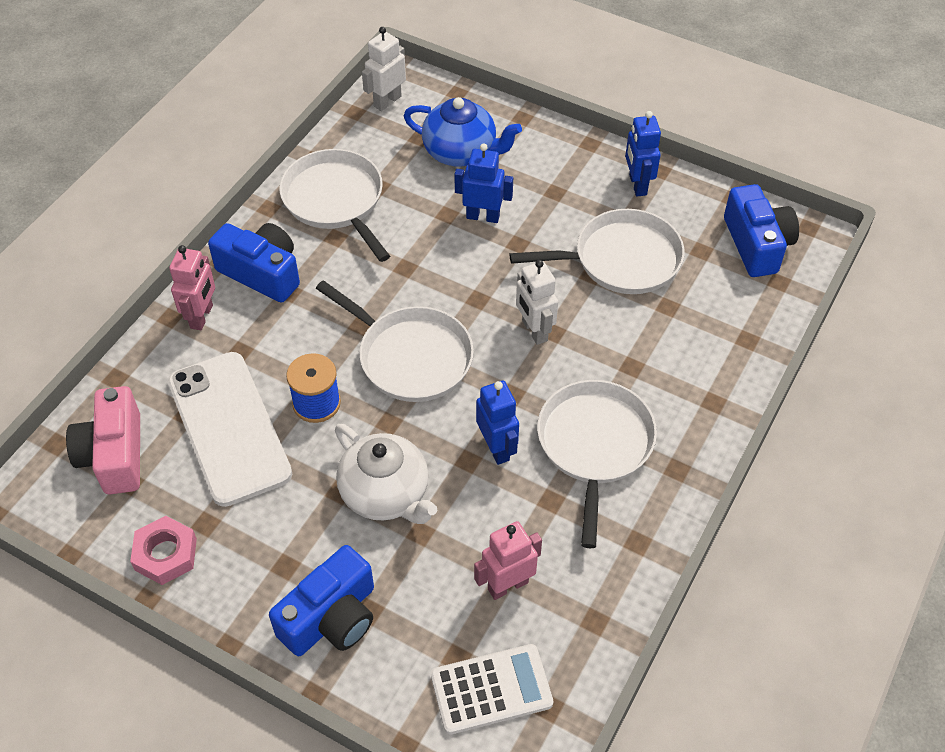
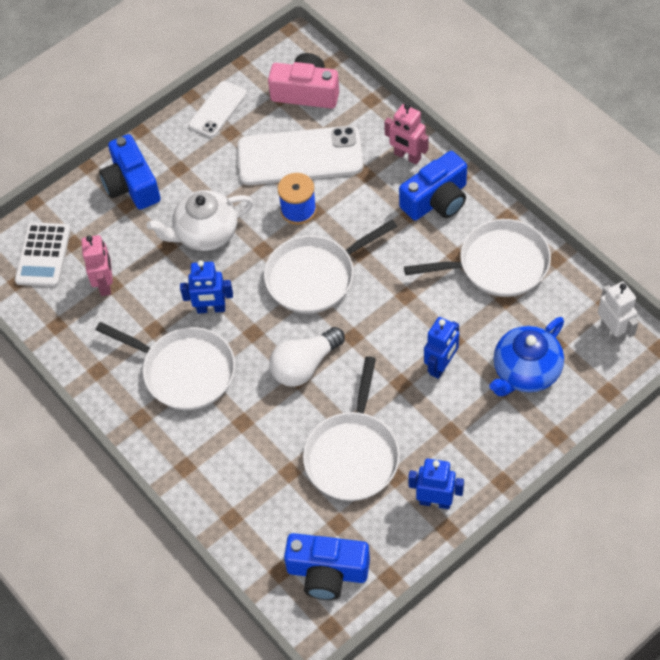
camera: 115 degrees right, 5 degrees up
pink nut [130,516,197,585] -> white phone [189,81,247,137]
white robot [516,260,558,345] -> white light bulb [270,327,345,387]

